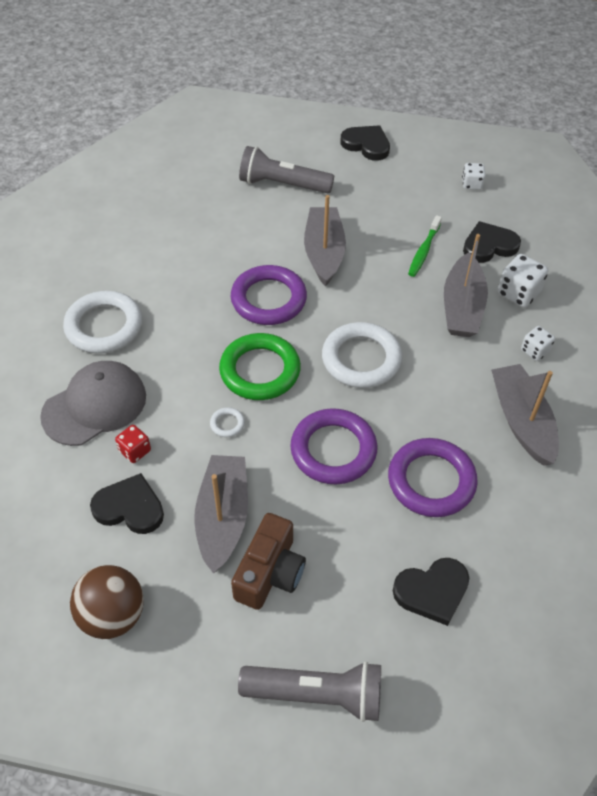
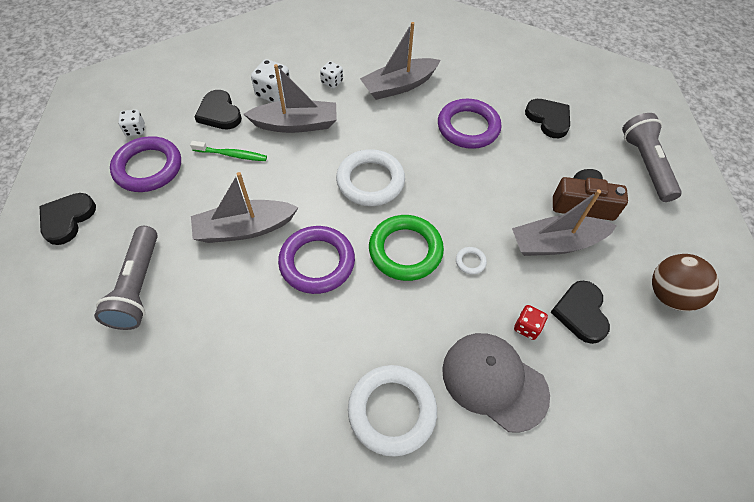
camera: 105 degrees left, 5 degrees up
purple ring [290,408,377,484] -> purple ring moved to [110,136,181,192]

